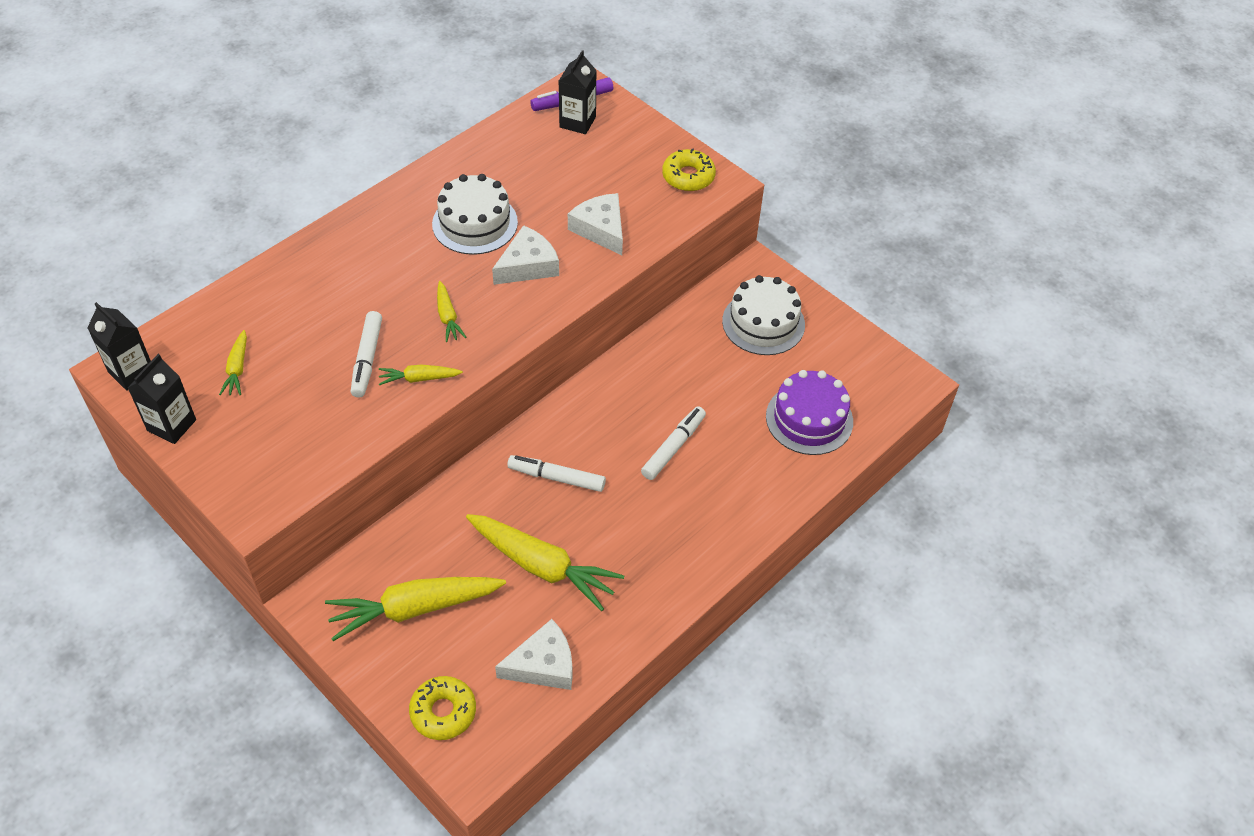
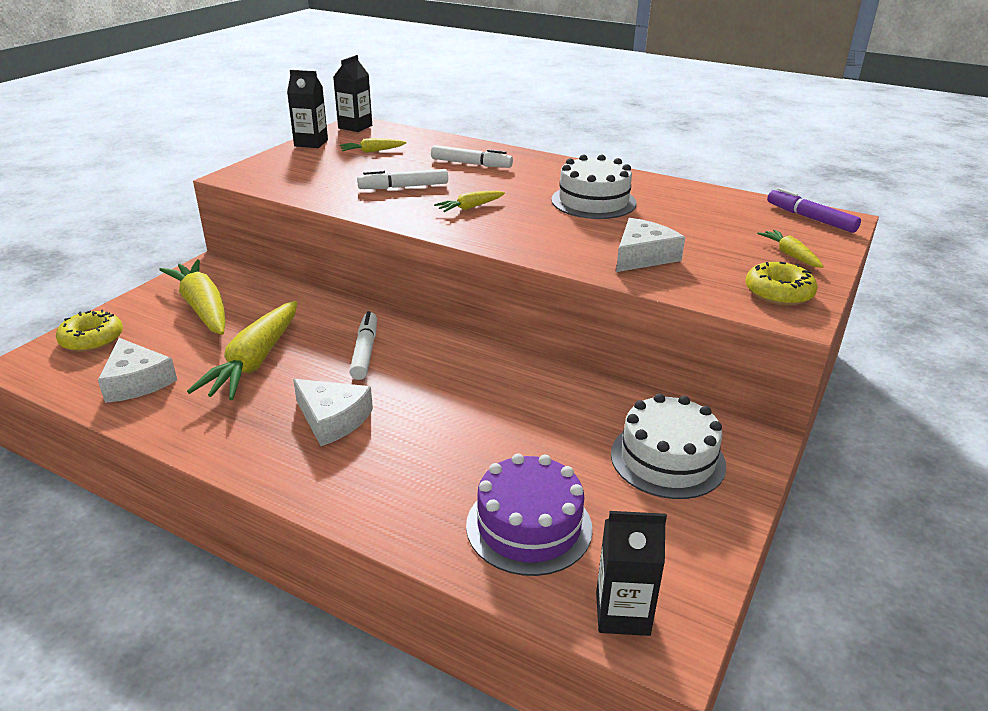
camera: 75 degrees right, 20 degrees down
yellow carrot [379,365,463,385] -> yellow carrot moved to [757,229,824,268]
white cheese [492,225,559,285] -> white cheese moved to [293,379,373,446]
black carton [559,50,597,134] -> black carton moved to [596,511,667,636]
white marker [641,406,706,480] -> white marker moved to [431,145,513,168]

